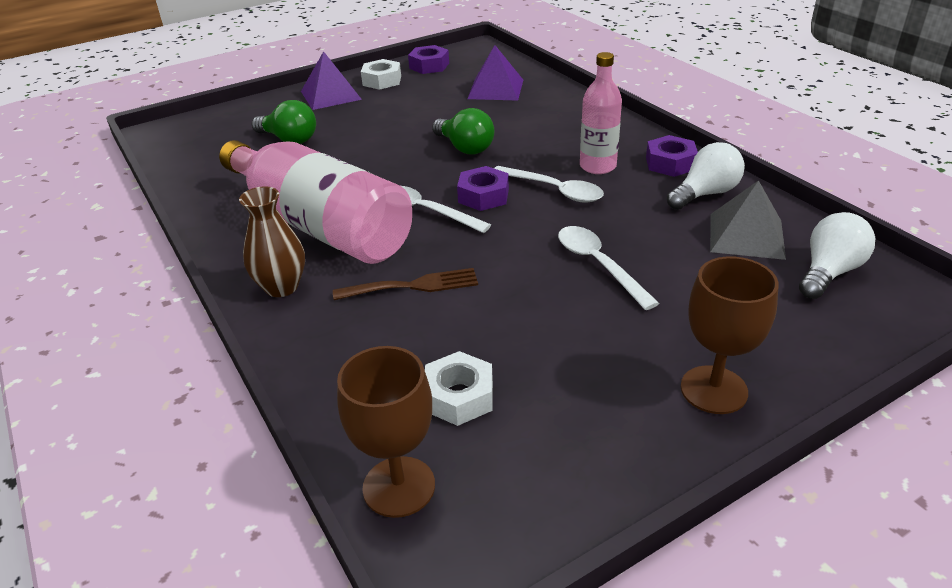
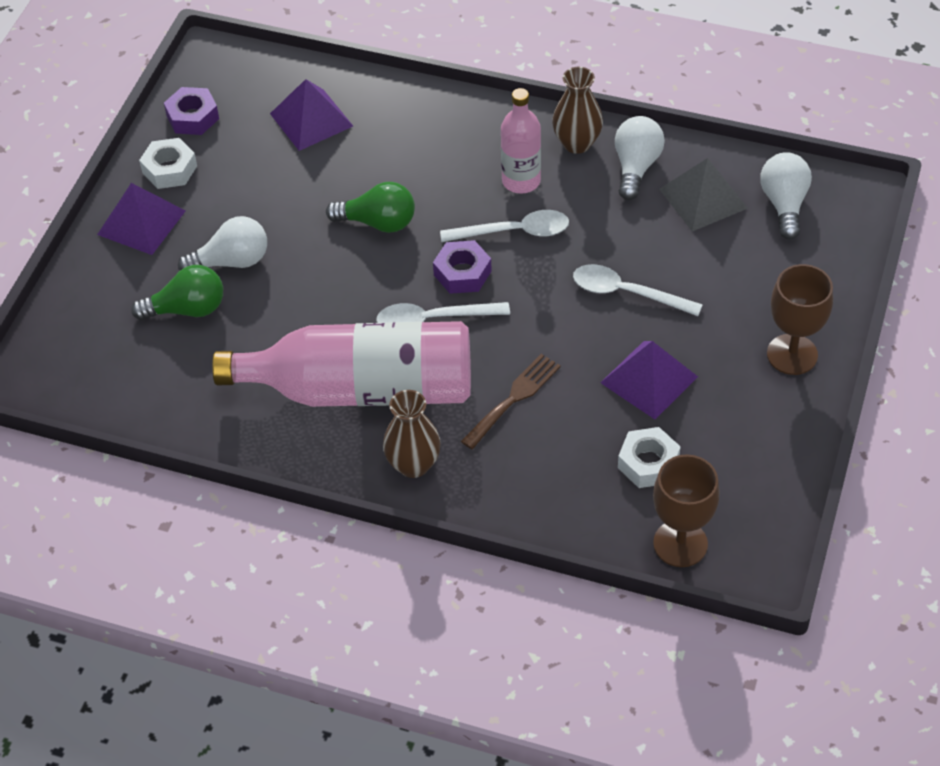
camera: 40 degrees left, 15 degrees up
purple nut [646,135,698,177] -> brown vase [552,67,603,154]
none -> white light bulb [178,216,267,270]
none -> purple pyramid [600,341,698,419]

